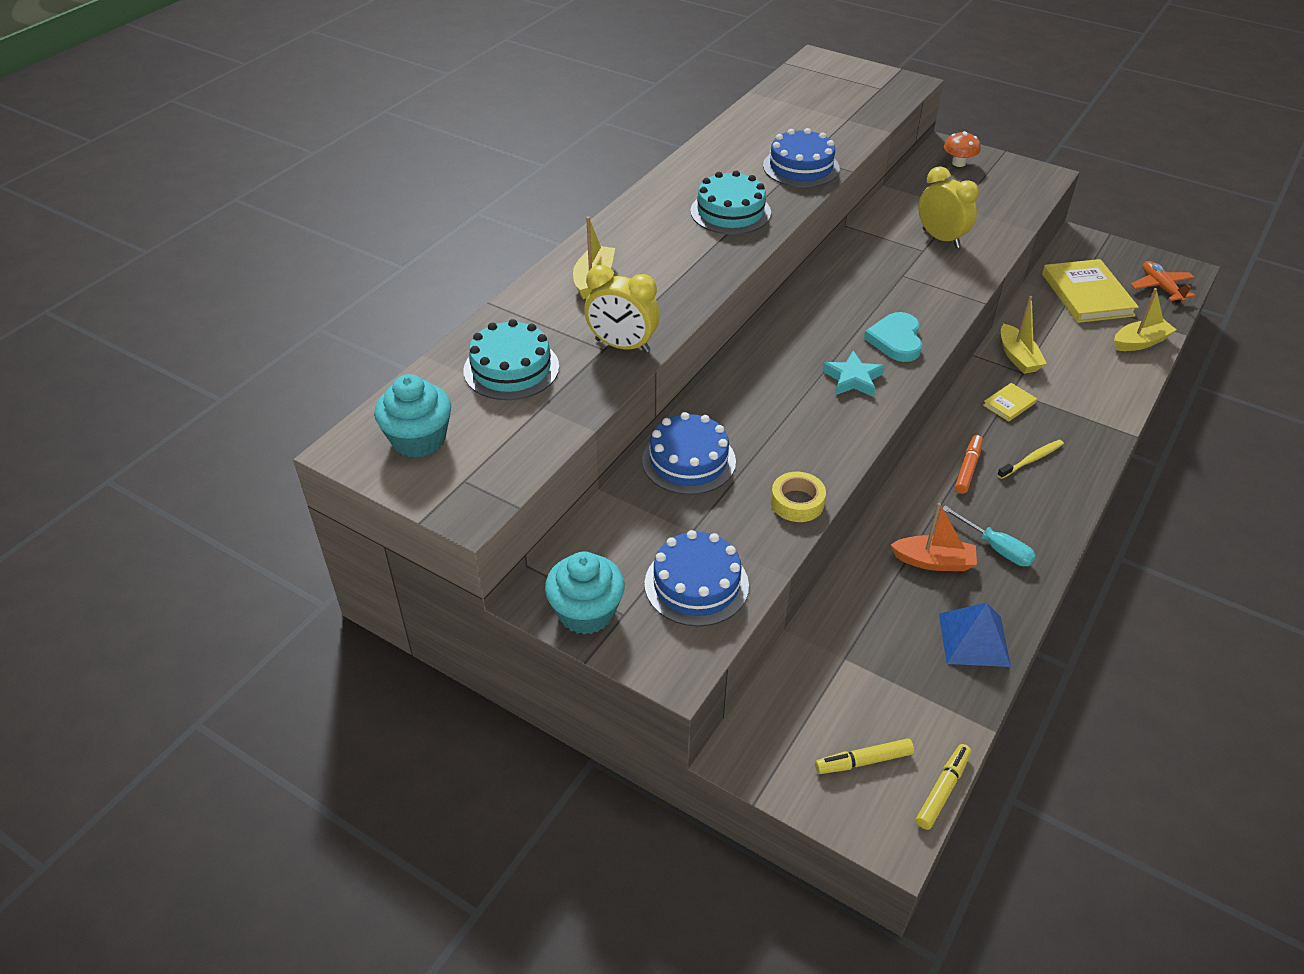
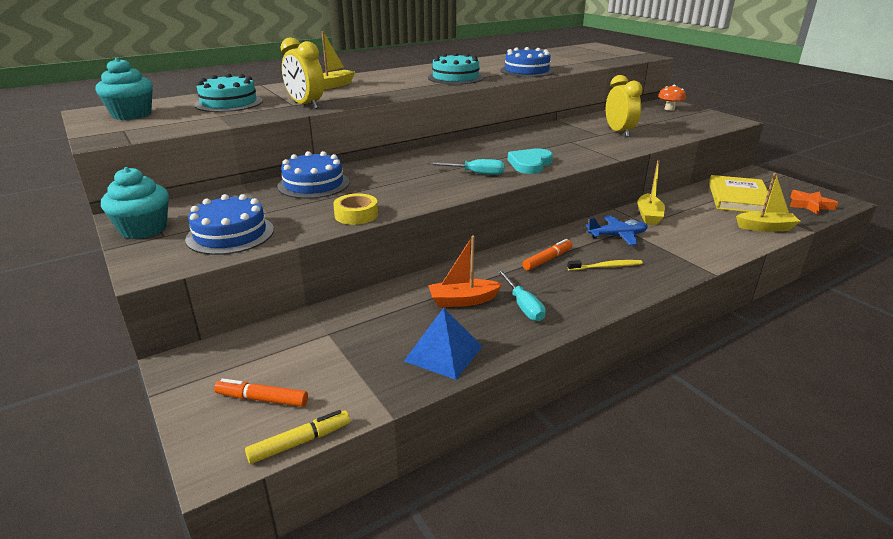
camera: 25 degrees right, 15 degrees down
yellow marker [815,739,914,774] -> orange marker [214,378,308,407]
turquoise star [822,351,885,397] -> turquoise screwdriver [429,159,505,175]
orange boat [891,503,977,571] -> orange boat turned 135 degrees clockwise [429,236,502,307]
yellow book [983,383,1037,422] -> blue plane [586,216,648,245]
orange plane [1130,261,1195,303] -> orange star [790,190,838,214]

